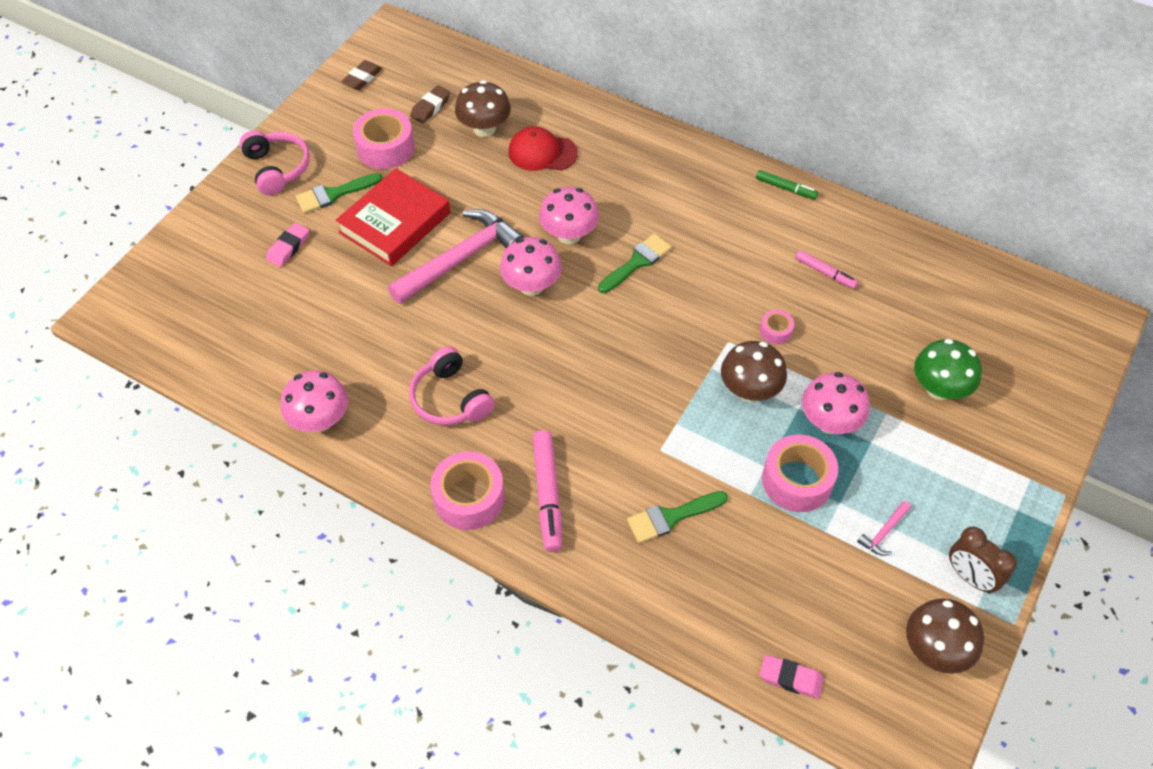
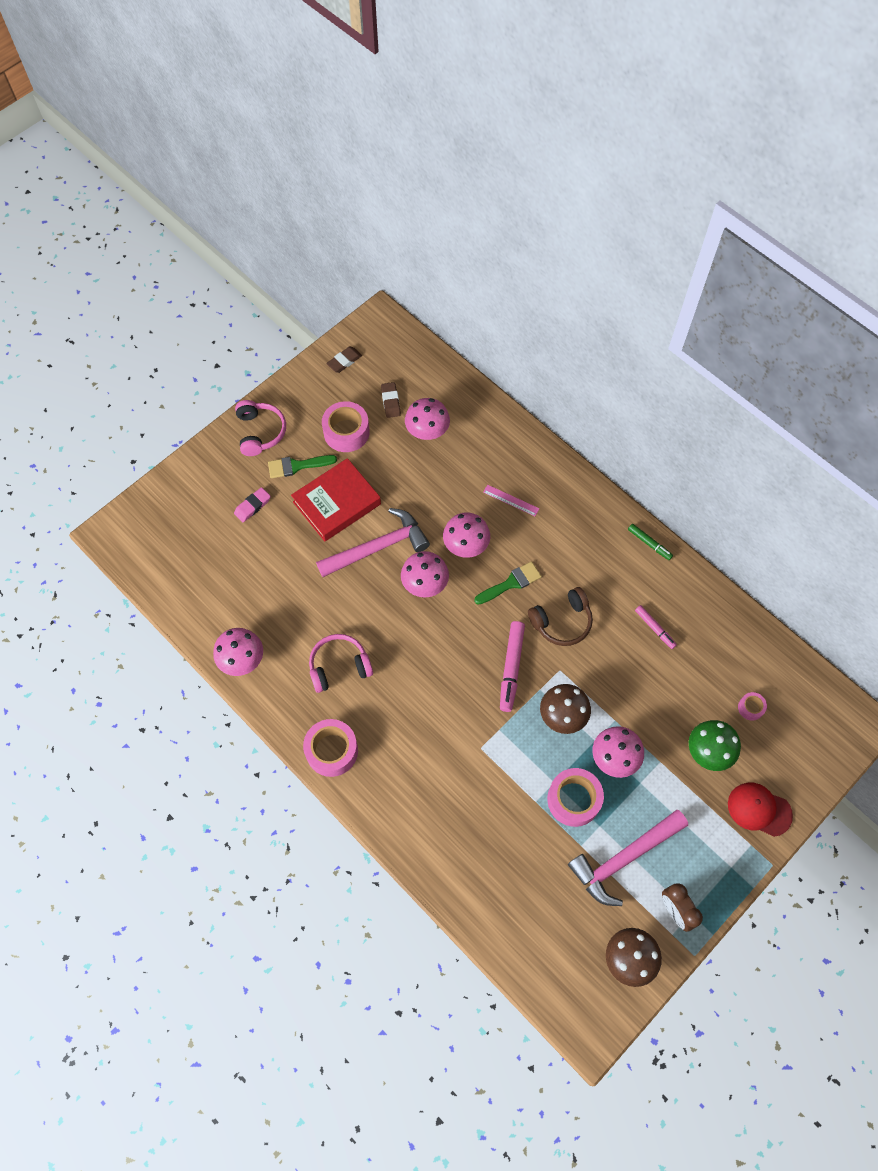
camera: 15 degrees right, 10 degrees up
pink headphones [409,346,495,425] -> pink headphones turned 90 degrees clockwise [309,634,373,693]
brown eraser [410,86,450,123] -> brown eraser turned 60 degrees counterclockwise [381,382,401,418]
brown mushroom [455,80,511,137] -> pink mushroom [405,398,450,440]
red cap [508,126,578,171] -> red cap moved to [728,782,793,837]
pink marker [533,430,562,552] -> pink marker moved to [500,621,525,712]
green brush [627,491,728,543] -> none
pink tape [760,310,794,345] -> pink tape moved to [738,692,767,721]
pink eraser [760,655,824,699] -> none
pink hammer [857,501,911,556] -> pink hammer [568,810,688,906], size x2.44
none -> pink ruler [483,485,540,516]
none -> brown headphones [528,587,593,646]

